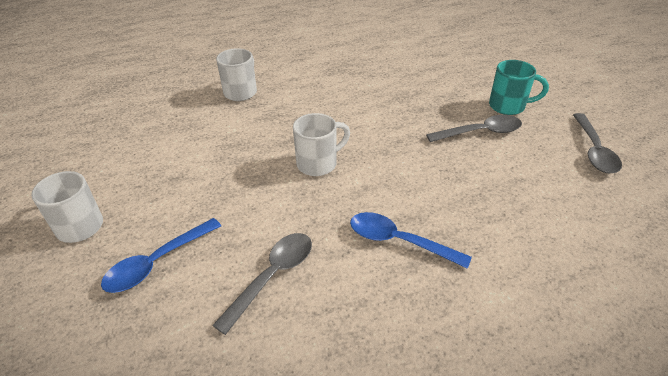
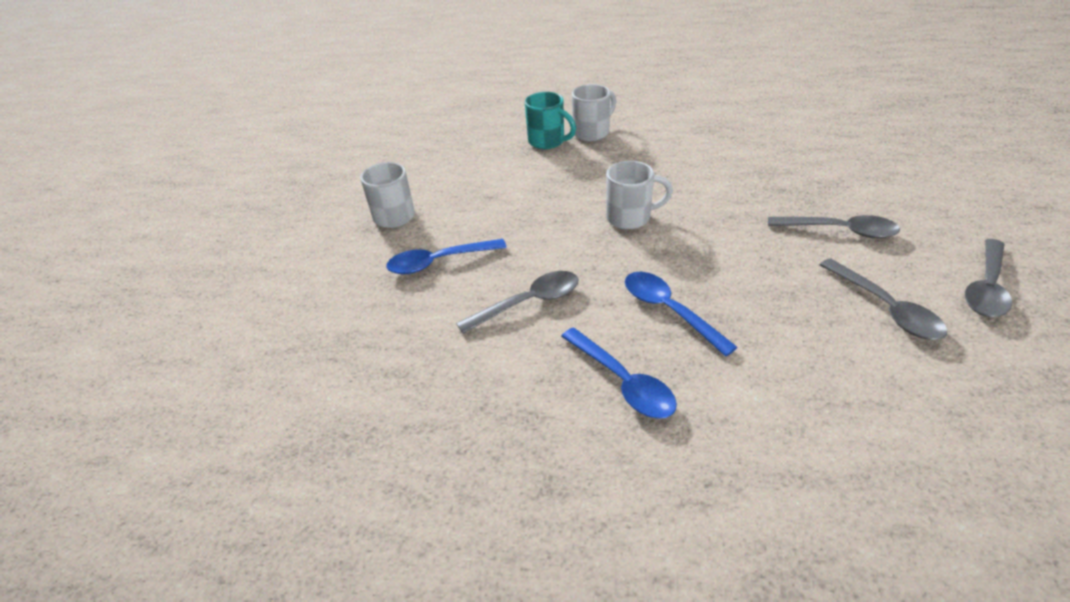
camera: 30 degrees right, 0 degrees up
turquoise mug [489,60,549,115] -> turquoise mug moved to [525,92,576,149]
none -> blue spoon [561,327,677,419]
none -> grey spoon [820,258,947,340]

